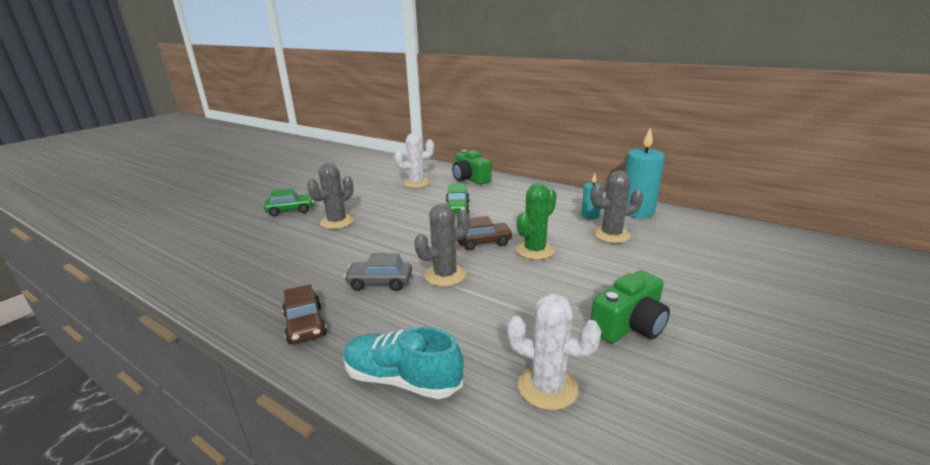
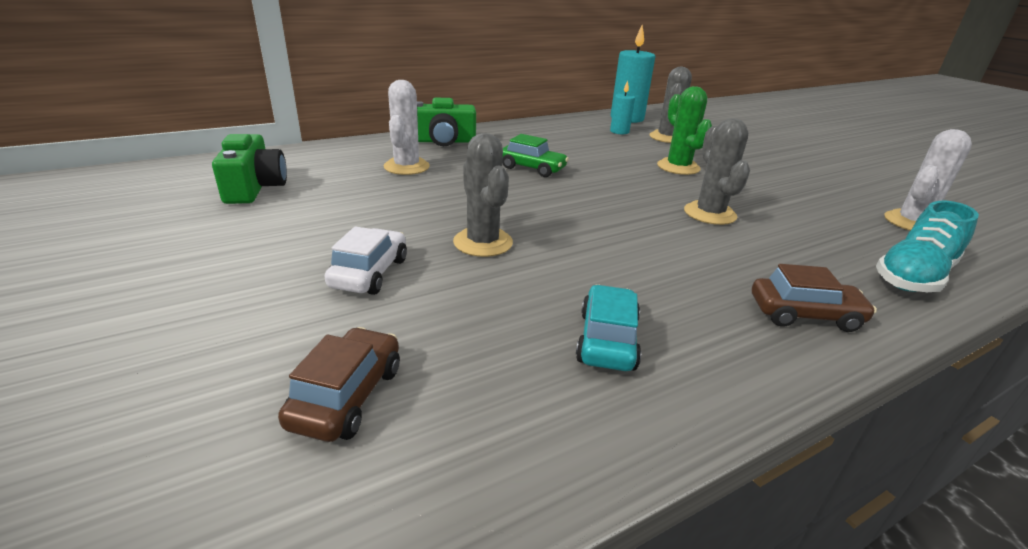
camera: 65 degrees left, 5 degrees up
green car [264,188,314,216] -> white car [324,226,407,295]
grey car [344,253,412,291] -> none
brown car [458,216,513,250] -> brown car moved to [278,327,400,442]
green camera [591,270,670,343] -> green camera moved to [212,134,287,204]
none -> turquoise car [576,285,641,371]

